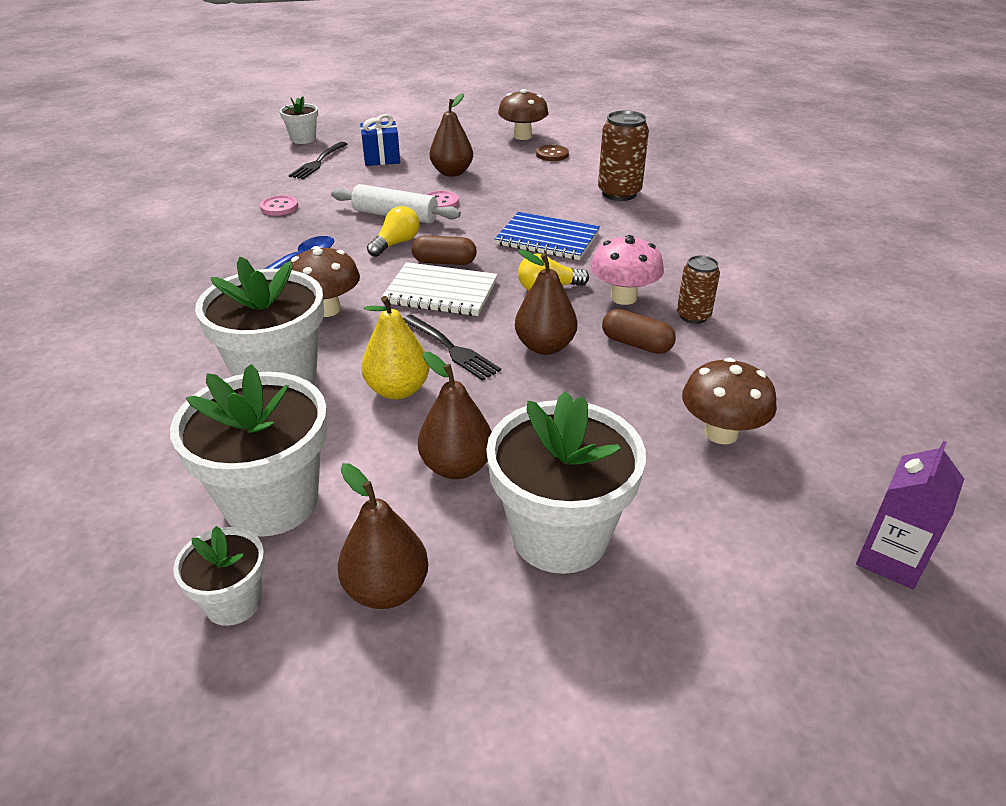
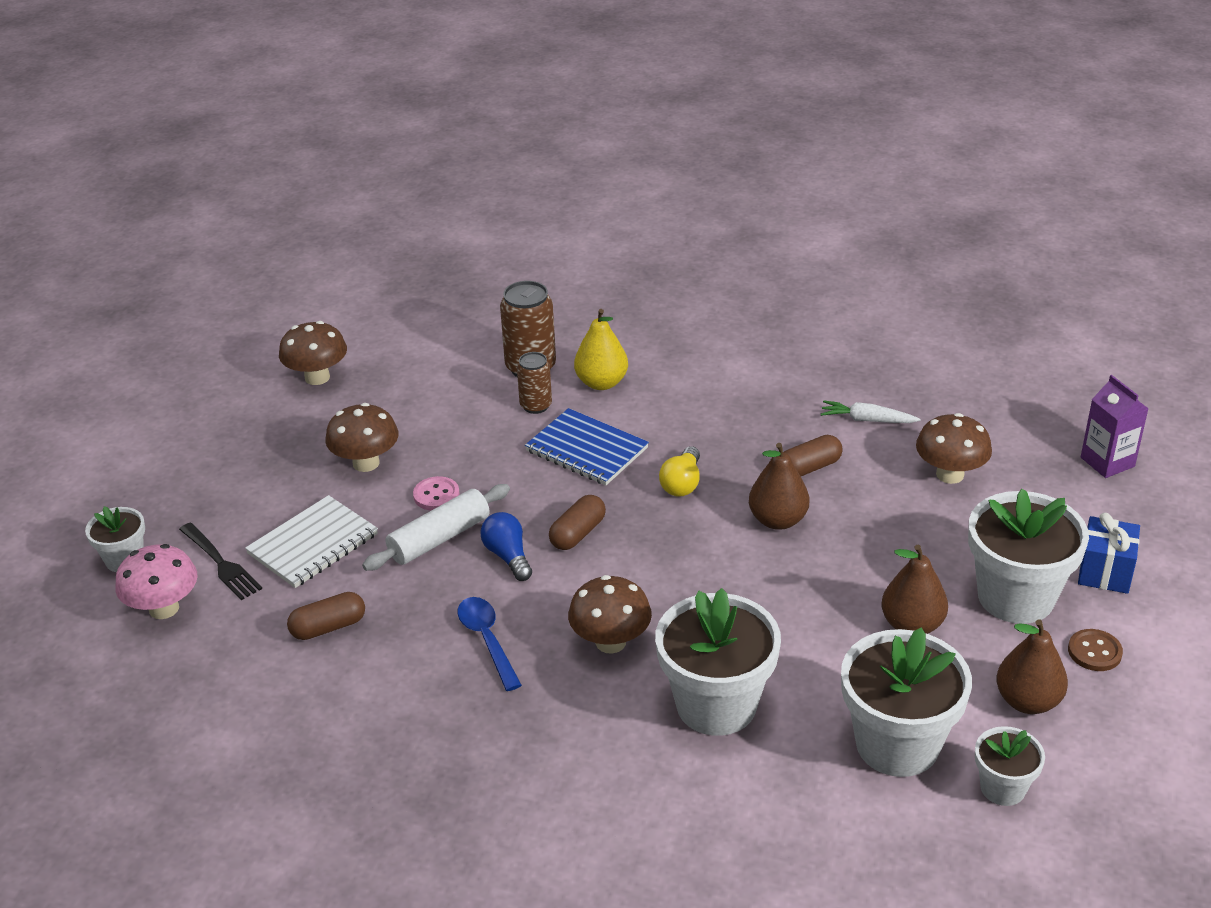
camera: 60 degrees left, 0 degrees up
pink button [260,195,298,216] -> brown capsule [287,592,365,640]
blue gift [360,114,400,166] -> blue gift moved to [1078,513,1140,594]
yellow pear [361,296,429,400] -> yellow pear moved to [574,309,628,390]
yellow light bulb [367,206,420,257] -> blue light bulb [480,512,532,581]
white notebook [381,262,498,316] -> white notebook moved to [245,495,378,588]
black fork [403,314,501,381] -> none
brown pear [430,93,473,176] -> brown mushroom [325,403,398,472]
blue notebook [495,212,600,260] -> blue notebook turned 75 degrees clockwise [525,408,649,485]
brown button [536,145,569,161] -> brown button moved to [1068,629,1123,671]
pink mushroom [590,235,664,305] -> pink mushroom moved to [115,544,197,619]
brown can [677,255,720,324] -> brown can moved to [517,352,552,414]
none -> white carrot [821,400,921,423]

